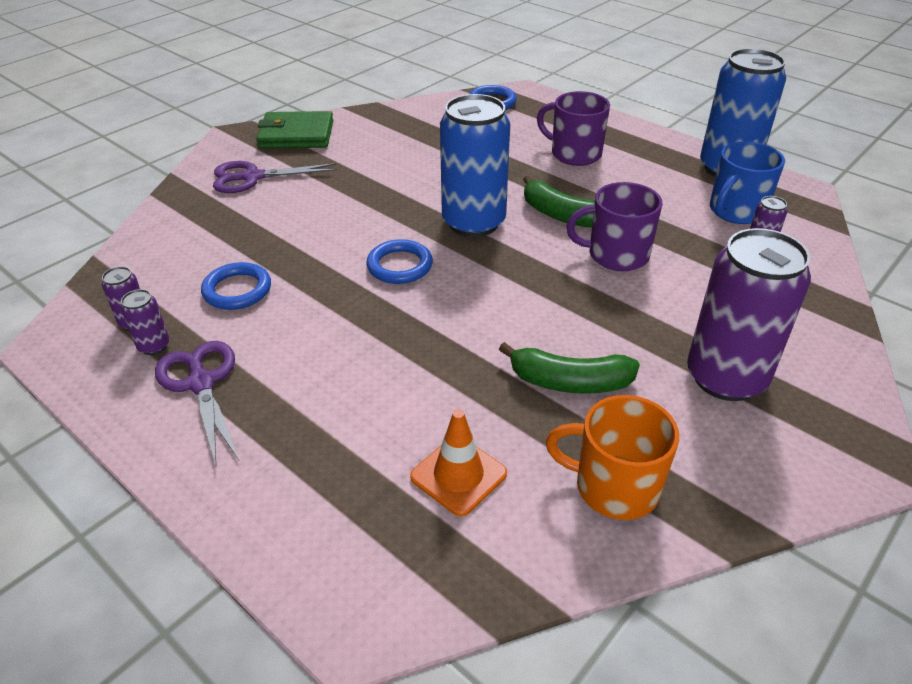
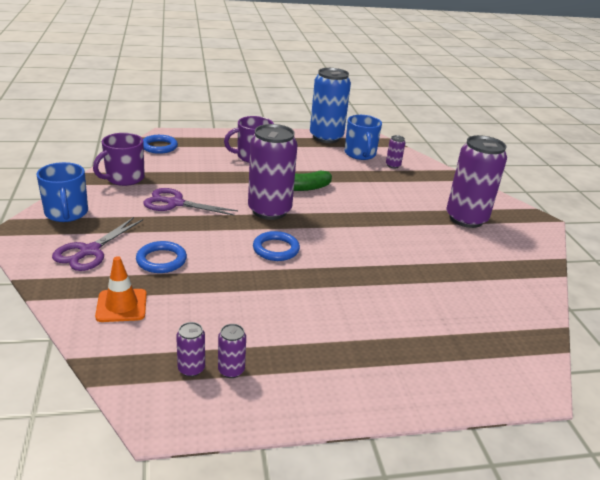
camera: 55 degrees left, 10 degrees down
purple scissors [155,341,239,465] -> purple scissors moved to [143,188,238,216]
blue ring [201,262,271,310] -> blue ring moved to [136,241,187,273]
green wallet [256,111,333,149] -> blue mug [36,162,88,222]
orange traffic cone [410,409,507,516] -> orange traffic cone moved to [95,256,147,322]
blue can [440,94,510,237] -> purple can [248,124,297,220]
green banana [499,342,640,394] -> none
orange mug [546,395,679,520] -> none
purple mug [566,182,663,271] -> purple mug moved to [93,133,145,186]

